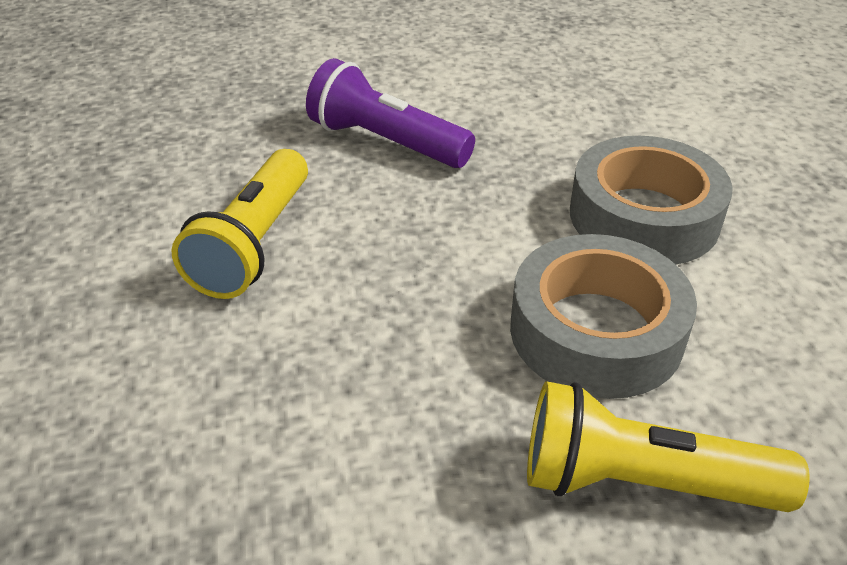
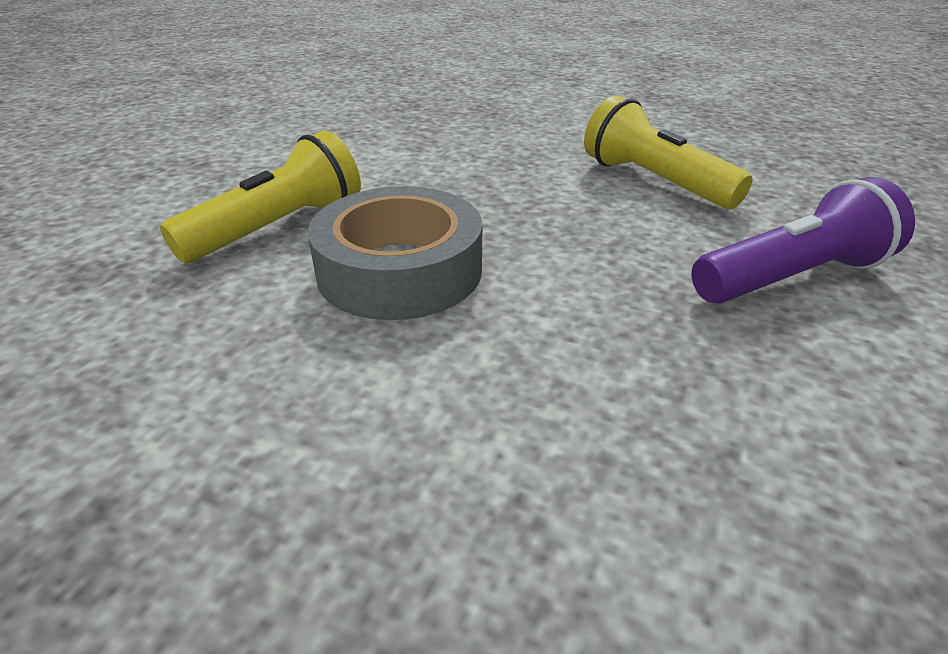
camera: 125 degrees right, 5 degrees down
grey tape [570,136,733,265] -> none

